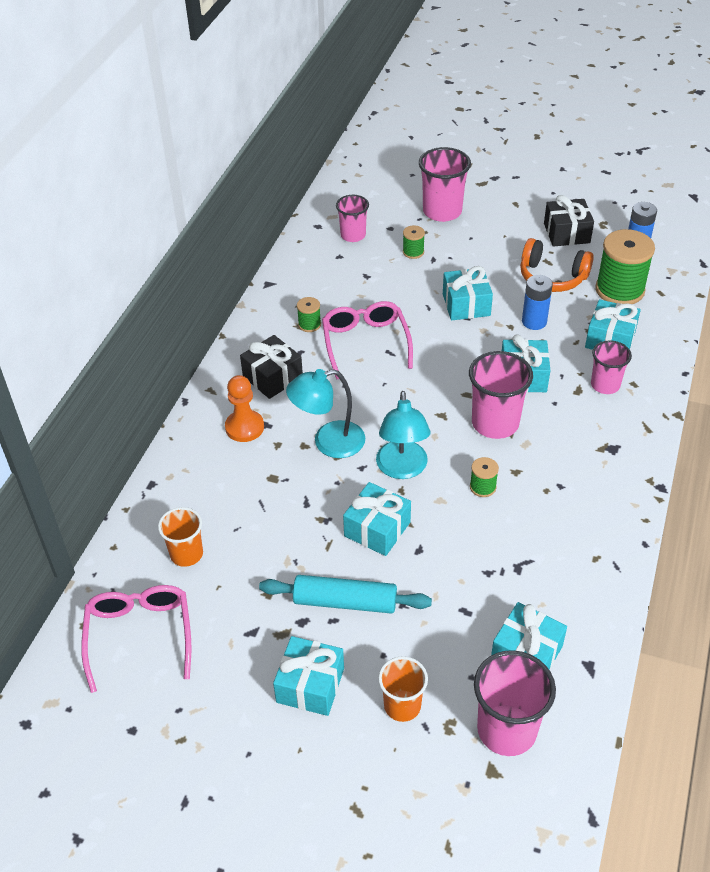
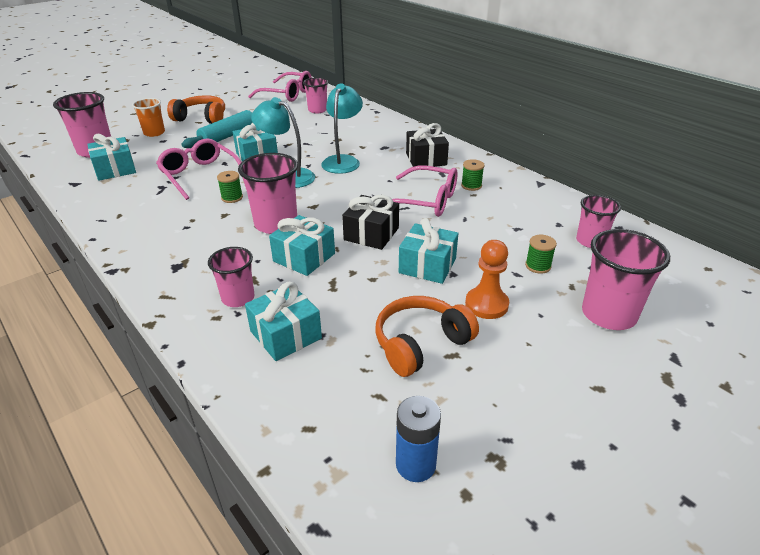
camera: 120 degrees right, 10 degrees down
orange cup [158,507,203,567] -> pink cup [303,77,328,113]
orange pawn [225,375,264,442] -> orange pawn moved to [465,240,509,319]
turquoise gift [273,636,344,716] -> orange headphones [167,95,225,124]
blue battery [522,275,553,330] -> none
black gift [544,195,594,247] -> black gift moved to [342,195,399,250]
green spool [595,229,655,304] -> none
none -> pink glasses [156,138,241,200]

